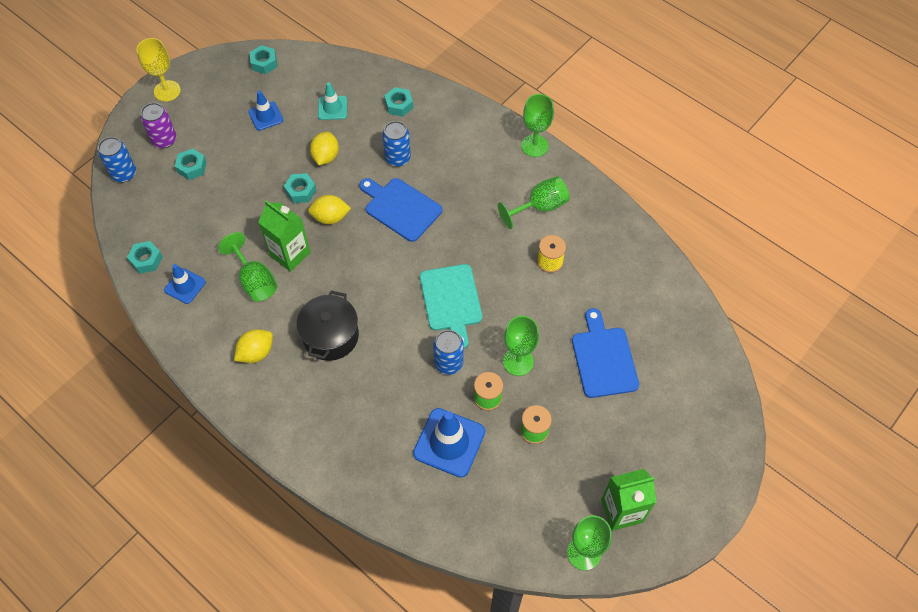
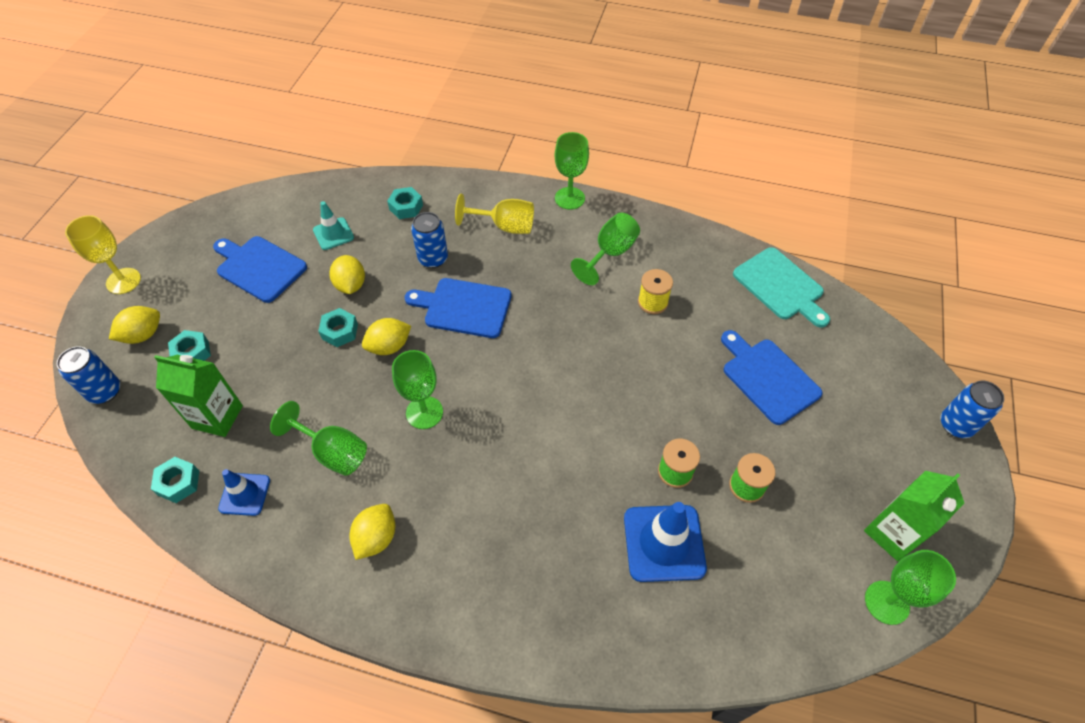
camera: 25 degrees left, 5 degrees down
purple can [141,103,177,148] -> yellow lemon [109,306,160,344]
blue traffic cone [248,91,283,131] -> blue cutting board [213,236,307,303]
turquoise nut [250,45,277,74] -> none
green carton [258,200,310,272] -> green carton moved to [154,355,243,437]
black pot [296,291,359,361] -> none
turquoise cutting board [420,264,482,349] -> turquoise cutting board moved to [733,247,830,327]
blue can [433,330,464,375] -> blue can moved to [941,381,1004,438]
green goblet [503,316,539,376] -> green goblet moved to [392,350,443,429]
none -> yellow goblet [455,194,534,234]

